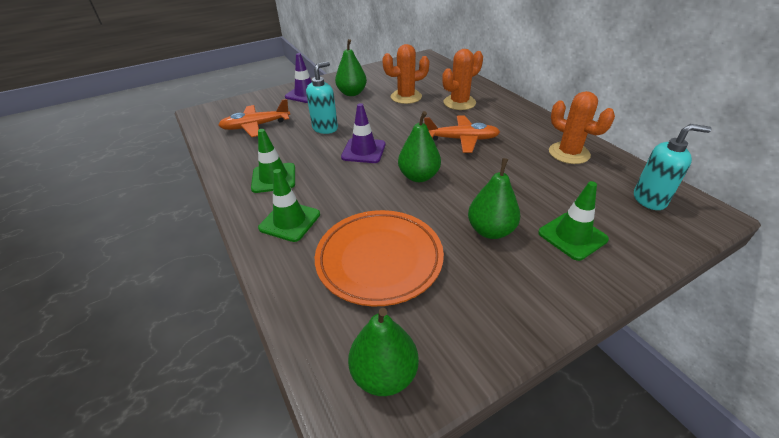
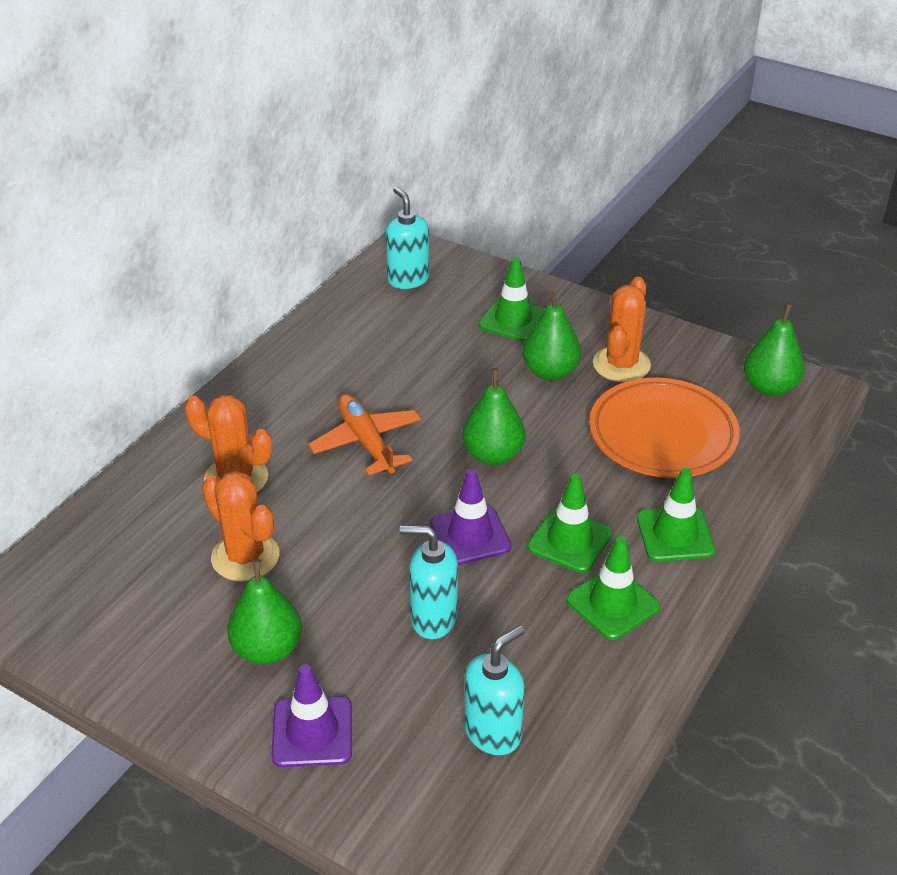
camera: 120 degrees left, 0 degrees up
orange plane [218,99,290,137] -> turquoise soap dispenser [464,625,525,755]
orange cactus [549,91,615,164] -> orange cactus moved to [593,277,651,382]
none -> green traffic cone [527,474,612,573]

